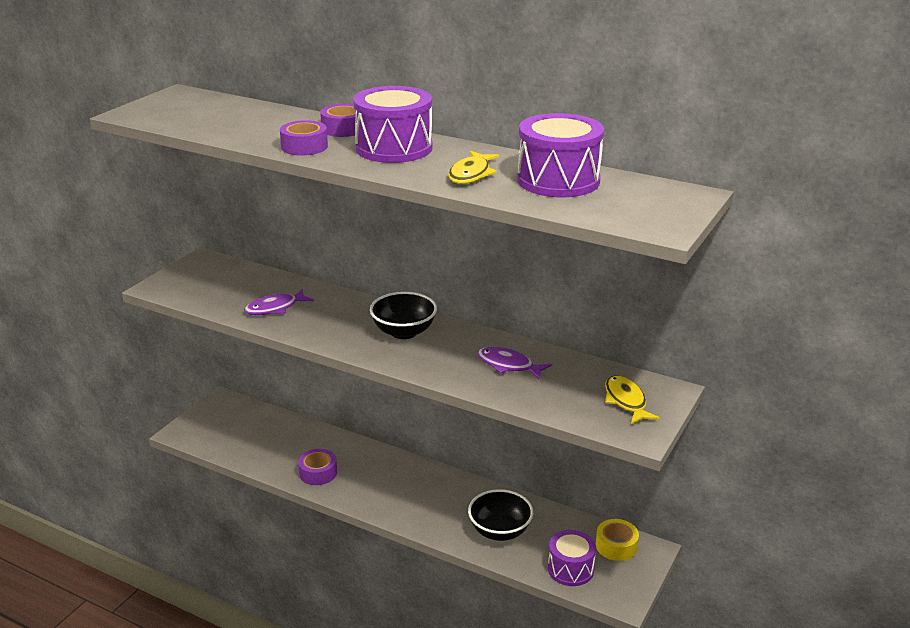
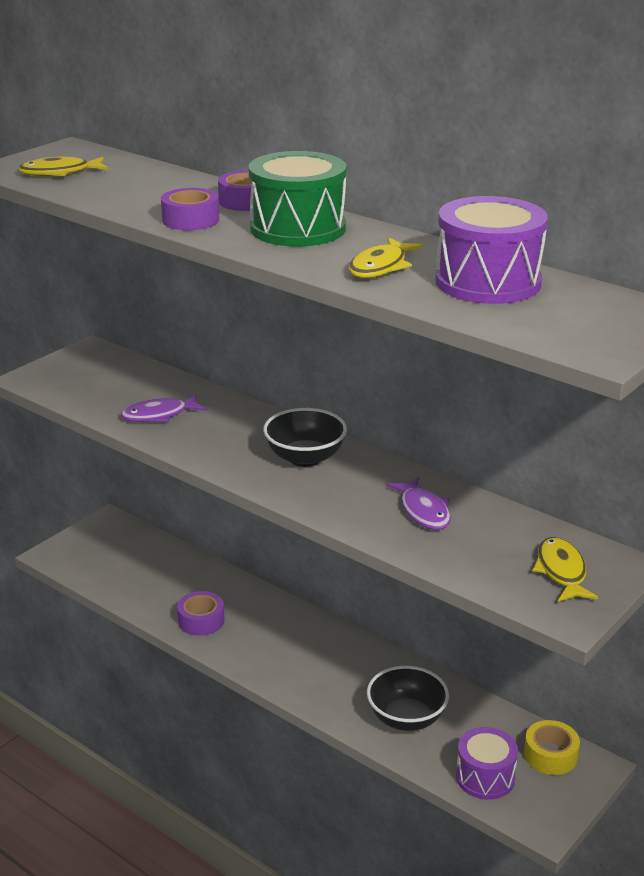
camera: 10 degrees right, 0 degrees up
purple drum [353,86,433,163] -> green drum [248,151,346,247]
purple fish [477,347,552,380] -> purple fish turned 150 degrees counterclockwise [386,477,451,530]
none -> yellow fish [18,157,108,176]

